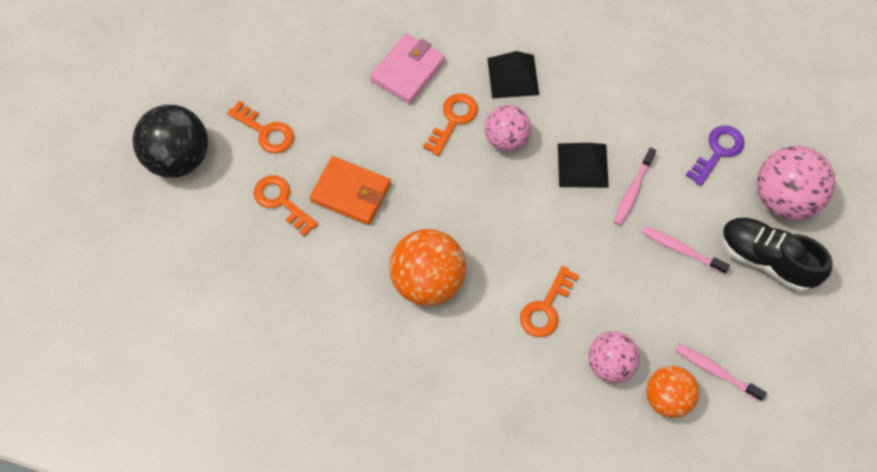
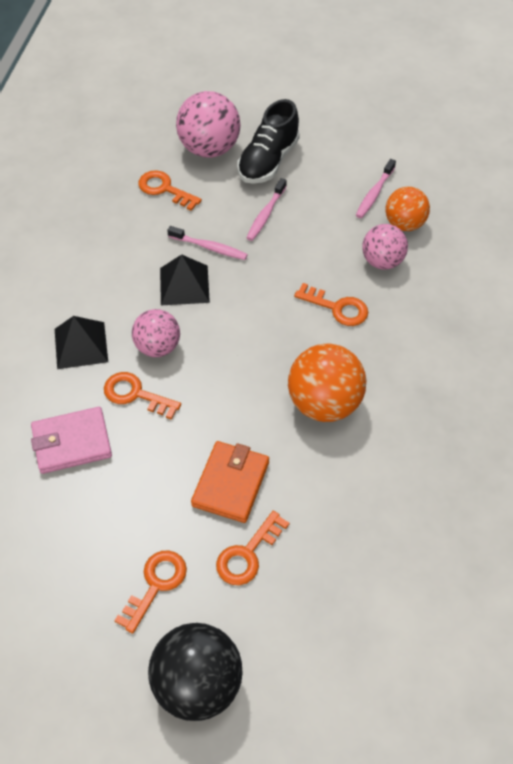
camera: 95 degrees left, 10 degrees down
pink wallet [370,33,445,104] -> pink wallet turned 45 degrees counterclockwise [31,407,112,474]
purple key [686,125,745,186] -> orange key [138,170,202,211]

